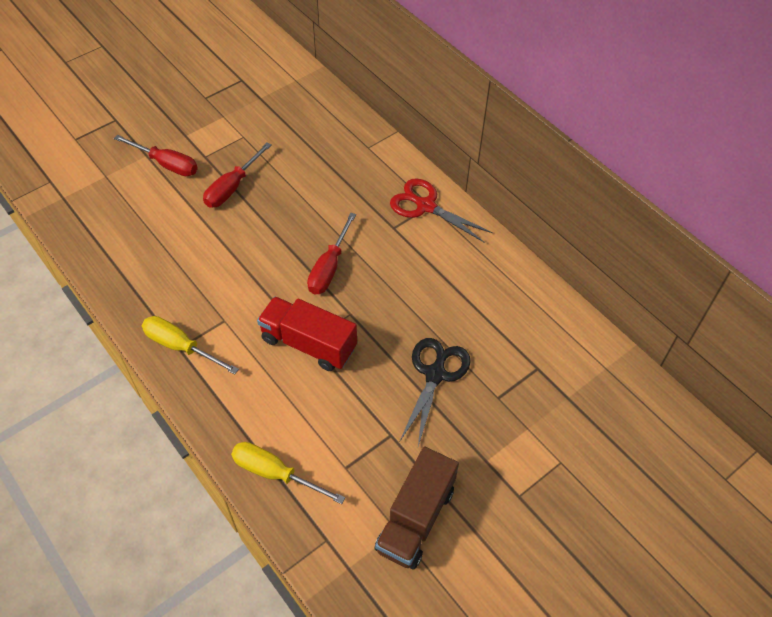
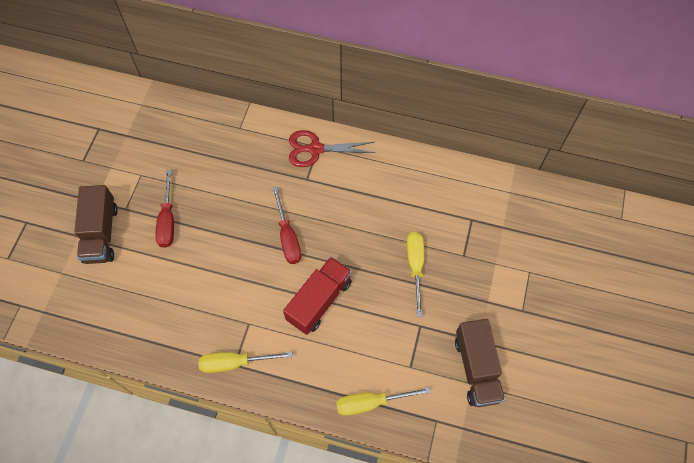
camera: 35 degrees left, 10 degrees up
red screwdriver [114,135,198,176] -> brown truck [74,185,118,264]
red truck [257,296,357,371] -> red truck turned 135 degrees clockwise [283,257,352,335]
black scissors [400,338,471,446] -> yellow screwdriver [407,232,424,317]

